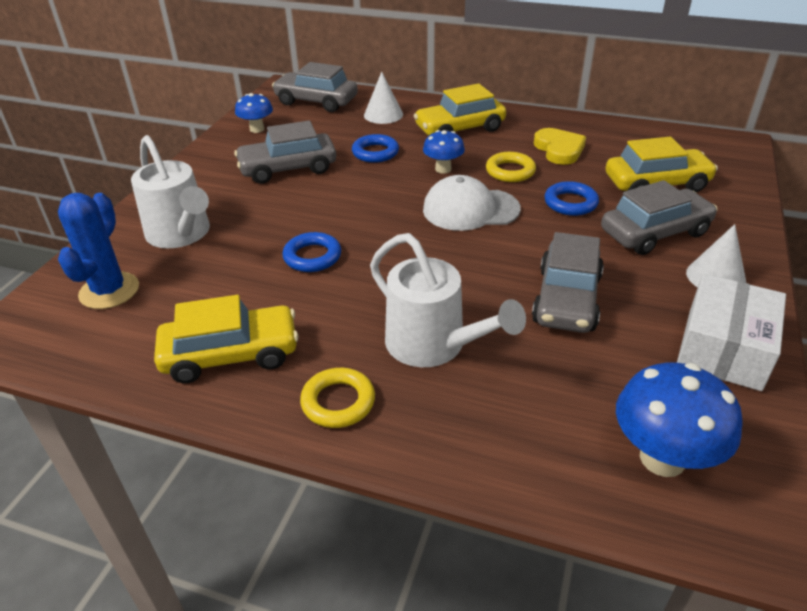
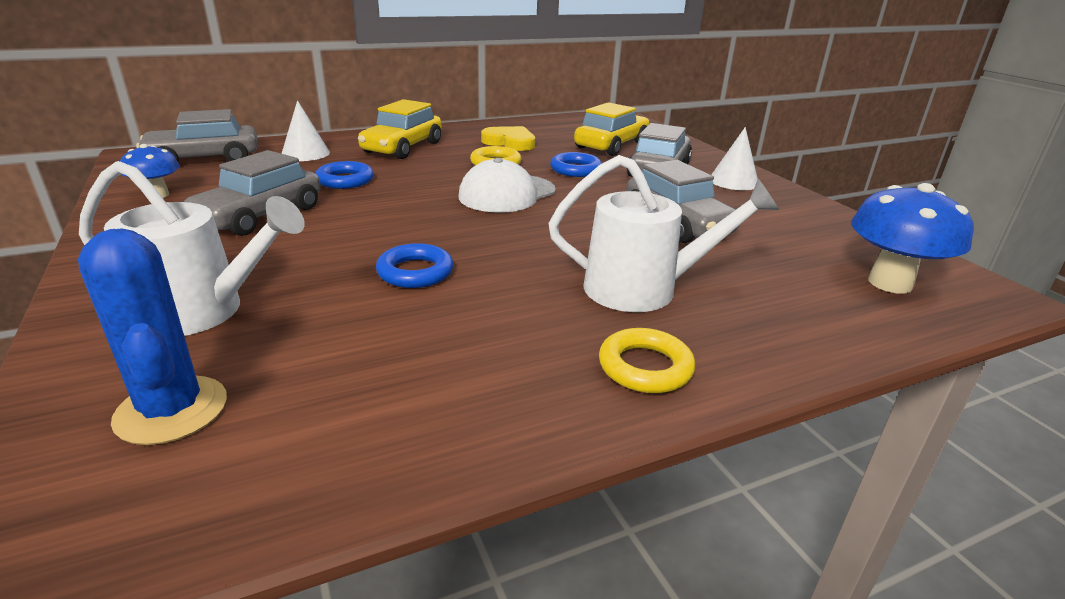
camera: 45 degrees left, 10 degrees down
yellow car [154,295,299,383] -> none
blue mushroom [423,130,465,174] -> none
white box [677,274,786,391] -> none

